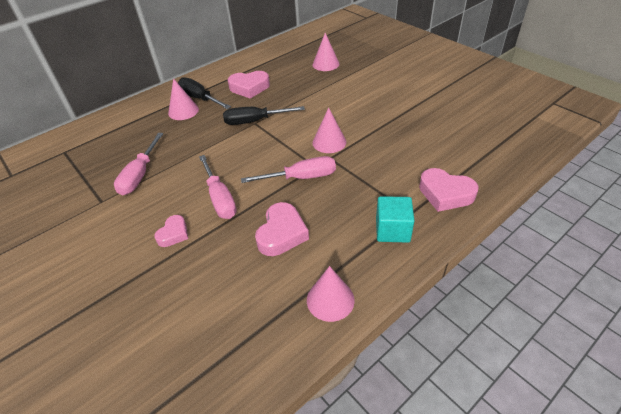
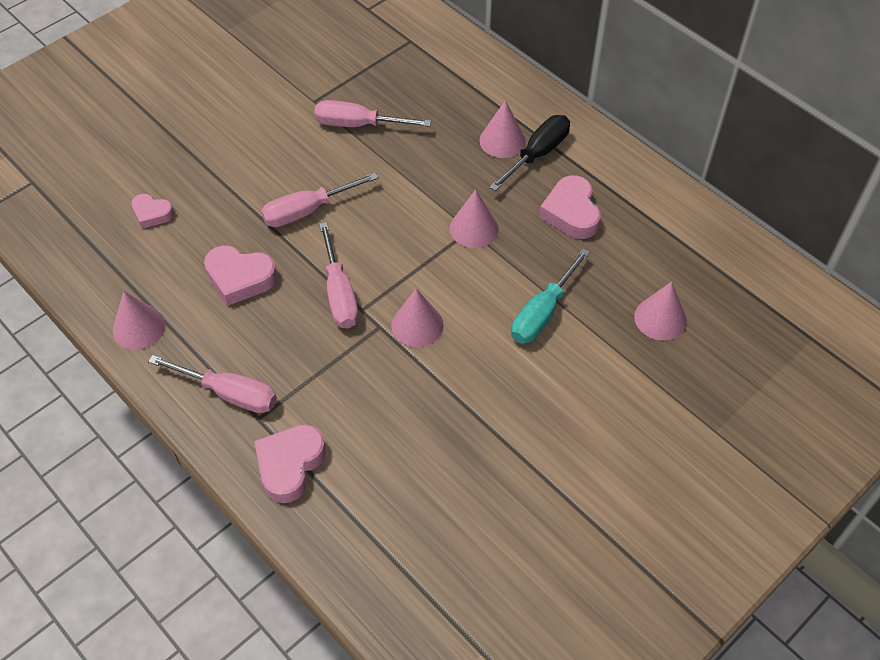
camera: 85 degrees right, 10 degrees up
pink heart [154,215,188,247] -> pink heart moved to [131,194,174,229]
black screwdriver [223,106,305,125] -> pink cone [450,189,499,248]
turquoise cube [376,196,414,243] -> pink screwdriver [148,355,277,413]
none -> turquoise screwdriver [511,248,590,344]

